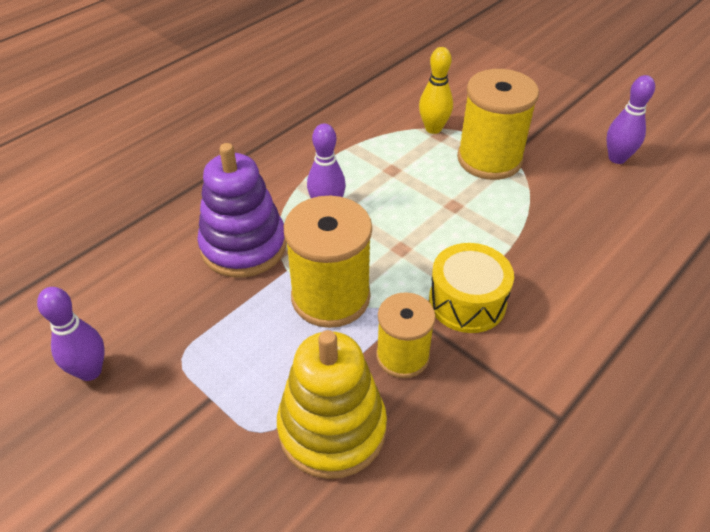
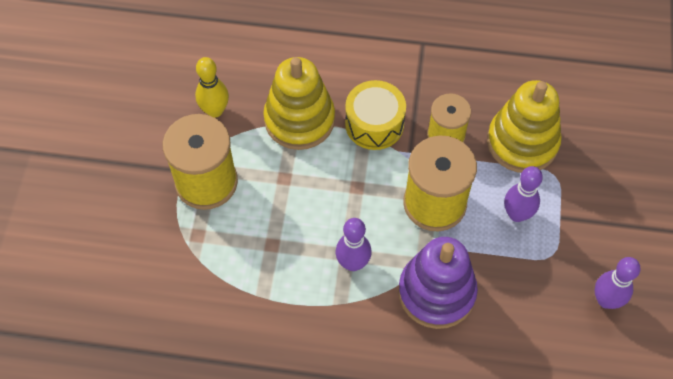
camera: 125 degrees left, 15 degrees up
yellow bowling pin [419,47,453,134] -> yellow bowling pin moved to [195,57,229,118]
purple bowling pin [607,75,655,164] -> purple bowling pin moved to [504,166,543,222]
none -> yellow stacking toy [263,57,335,150]

